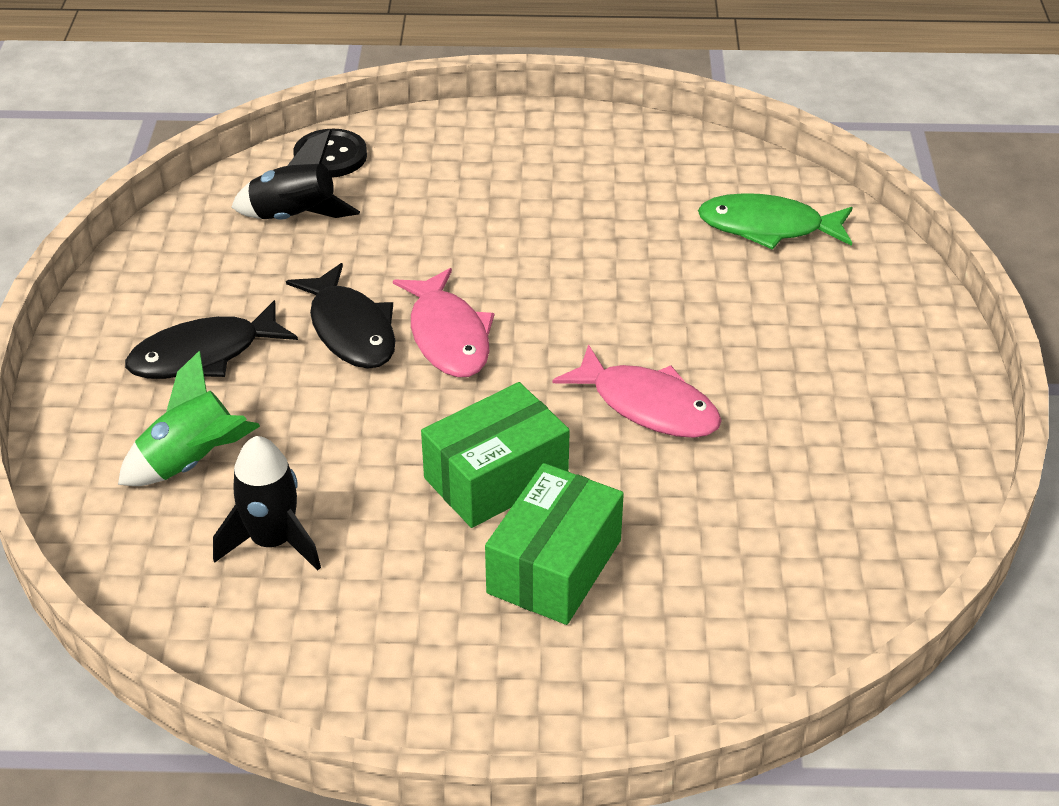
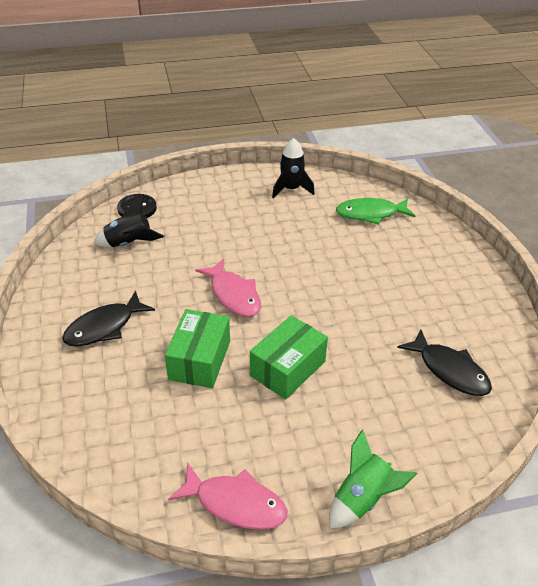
camera: 15 degrees left, 0 degrees up
green rocket [118,351,260,486] -> green rocket moved to [329,429,417,529]
black rocket [213,436,321,571] -> black rocket moved to [272,138,315,198]
black fish [286,263,396,369] -> black fish moved to [397,329,492,396]
green box [485,463,624,625] -> green box moved to [165,309,230,388]
pink fish [552,344,722,438] -> pink fish moved to [168,464,288,530]

